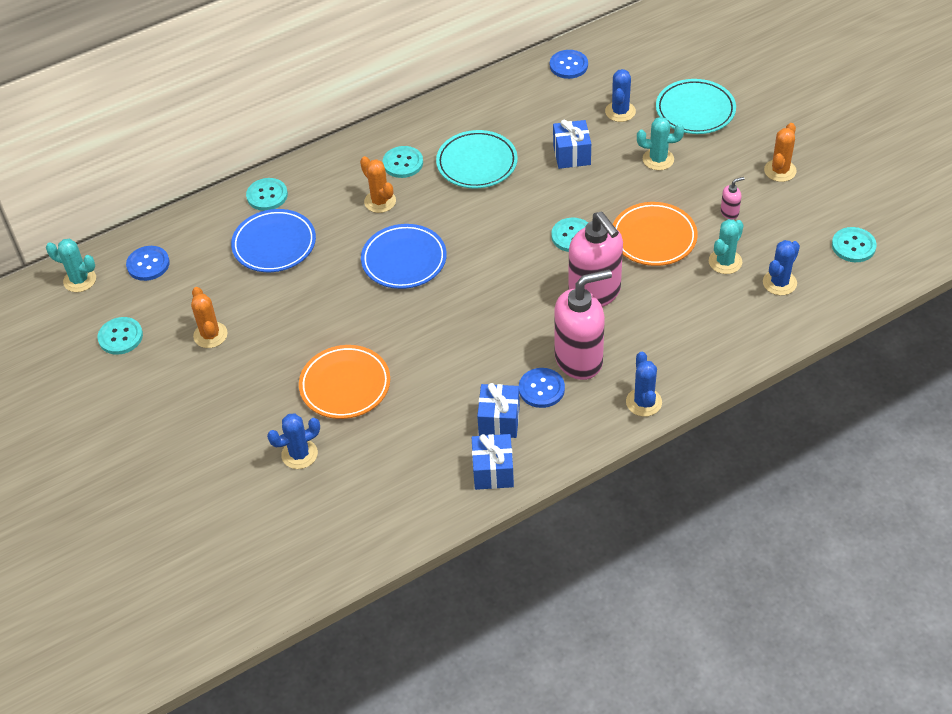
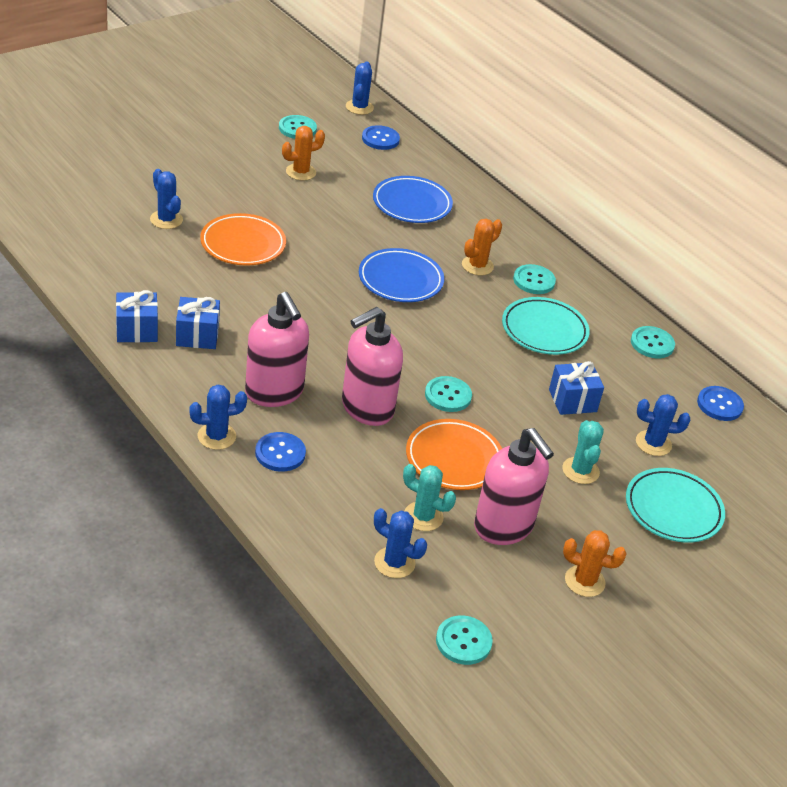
camera: 75 degrees right, 10 degrees down
turquoise cactus [46,239,96,292] -> blue cactus [346,62,374,115]
turquoise button [246,178,288,211] -> turquoise button moved to [631,326,675,358]
blue button [519,368,565,408] -> blue button moved to [255,432,306,472]
pink soap dispenser [720,177,745,220] -> pink soap dispenser [474,428,554,545], size x2.50

